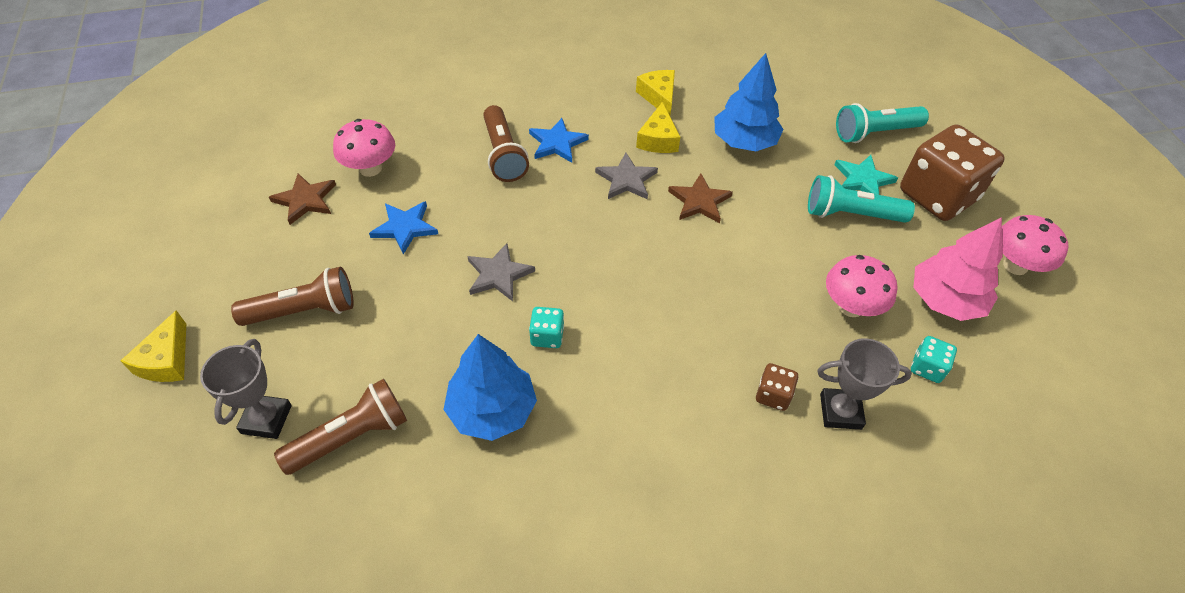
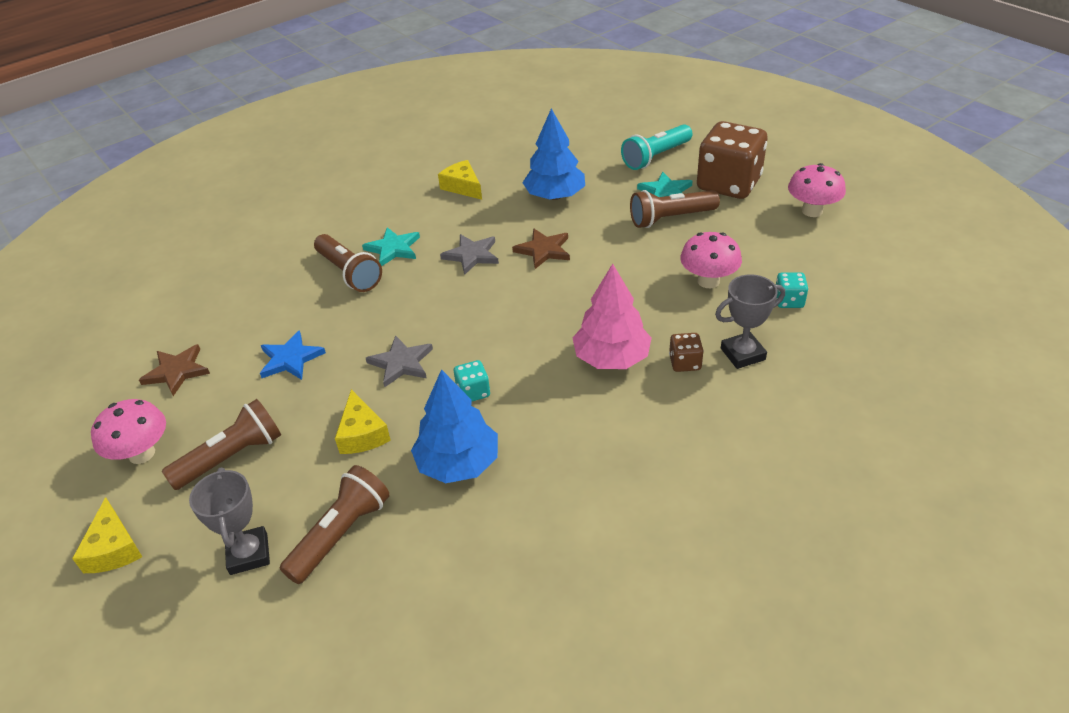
camera: 20 degrees left, 10 degrees down
pink mushroom [333,119,395,177] -> pink mushroom moved to [91,399,166,464]
blue star [529,118,589,163] -> turquoise star [362,227,420,266]
yellow cheese [636,102,680,153] -> yellow cheese moved to [335,389,391,454]
turquoise flashlight [808,175,915,223] -> brown flashlight [630,190,720,228]
pink tree [913,217,1002,321] -> pink tree moved to [573,264,652,369]

